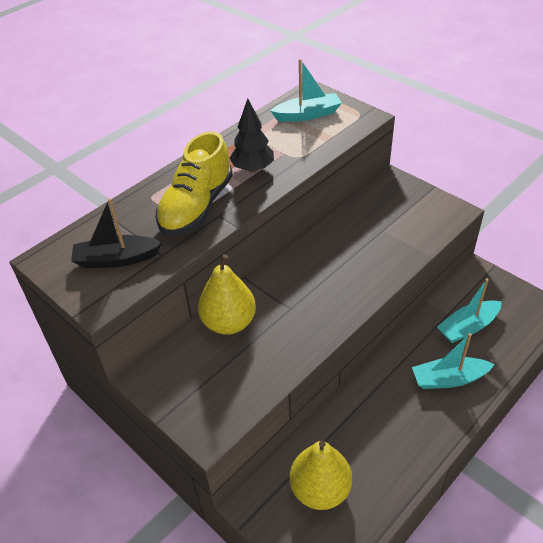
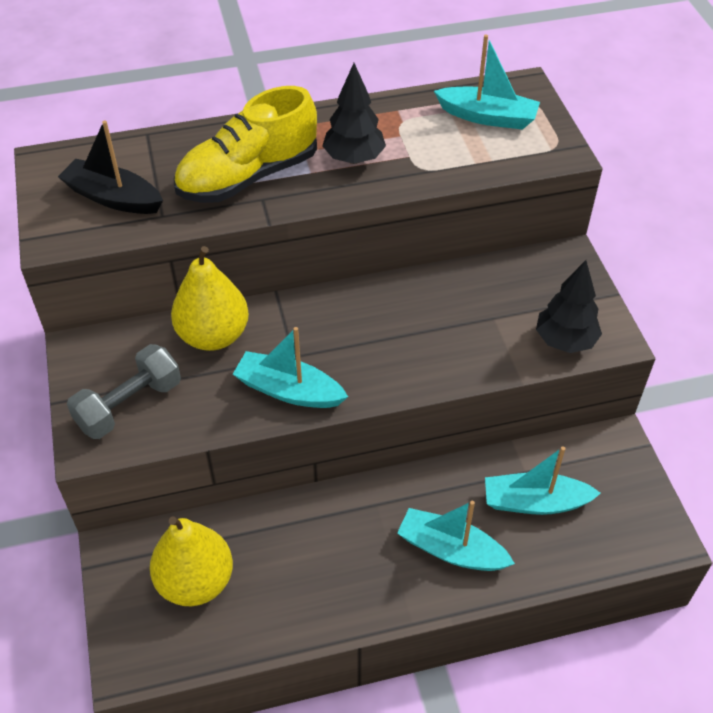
camera: 30 degrees right, 5 degrees up
none -> grey dumbbell [67,344,181,439]
none -> turquoise boat [233,327,348,408]
none -> black tree [536,260,602,353]

